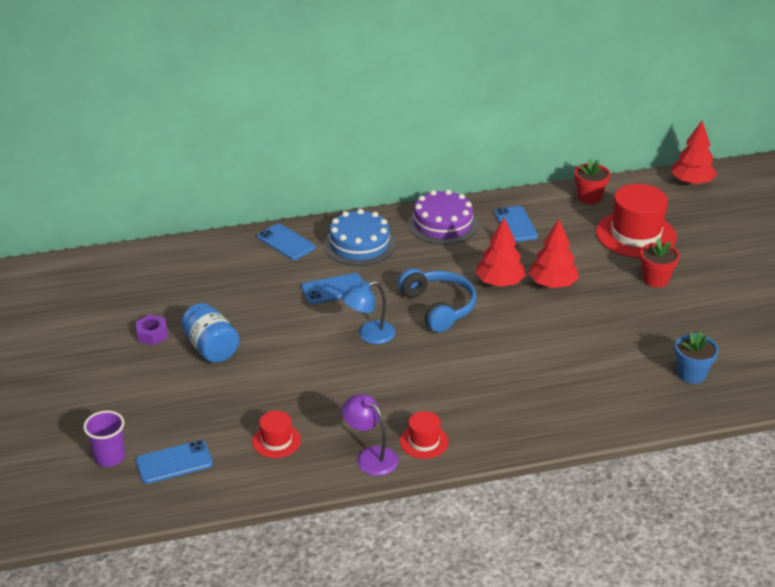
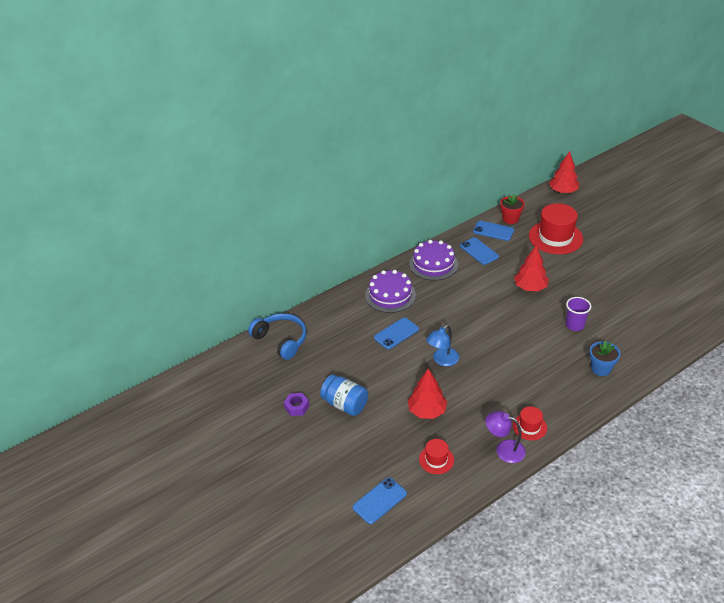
camera: 20 degrees left, 5 degrees up
purple cup [83,411,125,467] -> purple cup moved to [566,297,591,331]
blue phone [257,224,315,260] -> blue phone moved to [473,221,514,241]
blue cake [324,209,395,266] -> purple cake [365,270,416,313]
blue headphones [398,268,476,333] -> blue headphones moved to [248,313,307,360]
red tree [475,217,526,287] -> red tree moved to [408,368,447,419]
red flower pot [640,238,680,288] -> none
blue flower pot [675,331,719,384] -> blue flower pot moved to [589,341,620,376]

